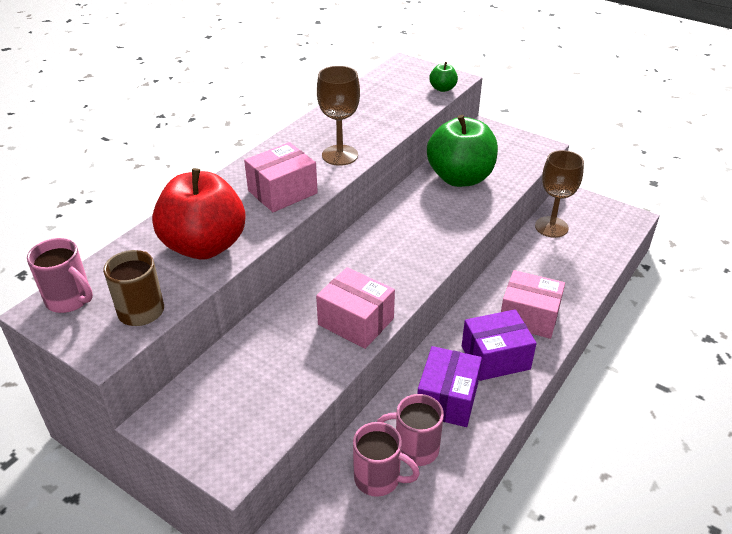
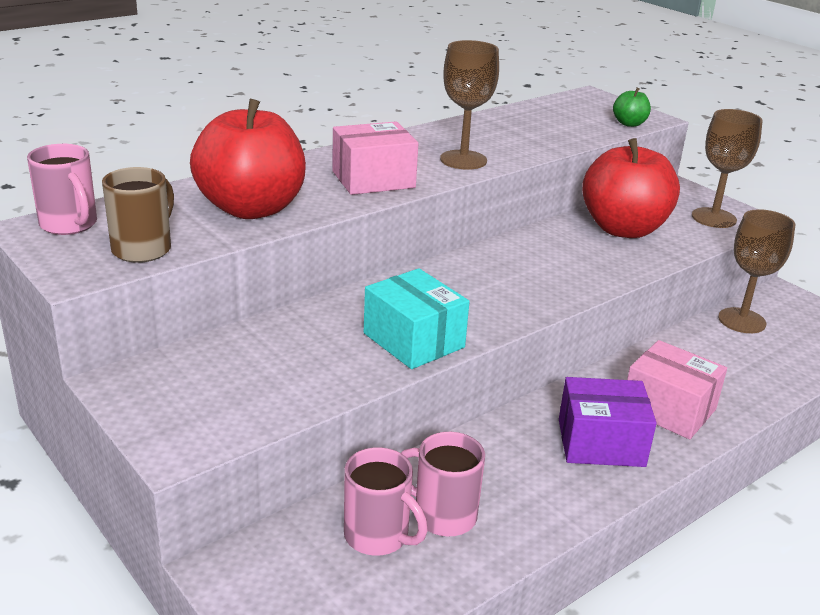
camera: 15 degrees right, 10 degrees down
pink box [316,267,395,349] -> turquoise box [364,268,470,369]
purple box [417,346,482,427] -> none
green apple [427,115,498,187] -> red apple [582,138,680,238]
none -> brown goblet [692,109,763,228]

